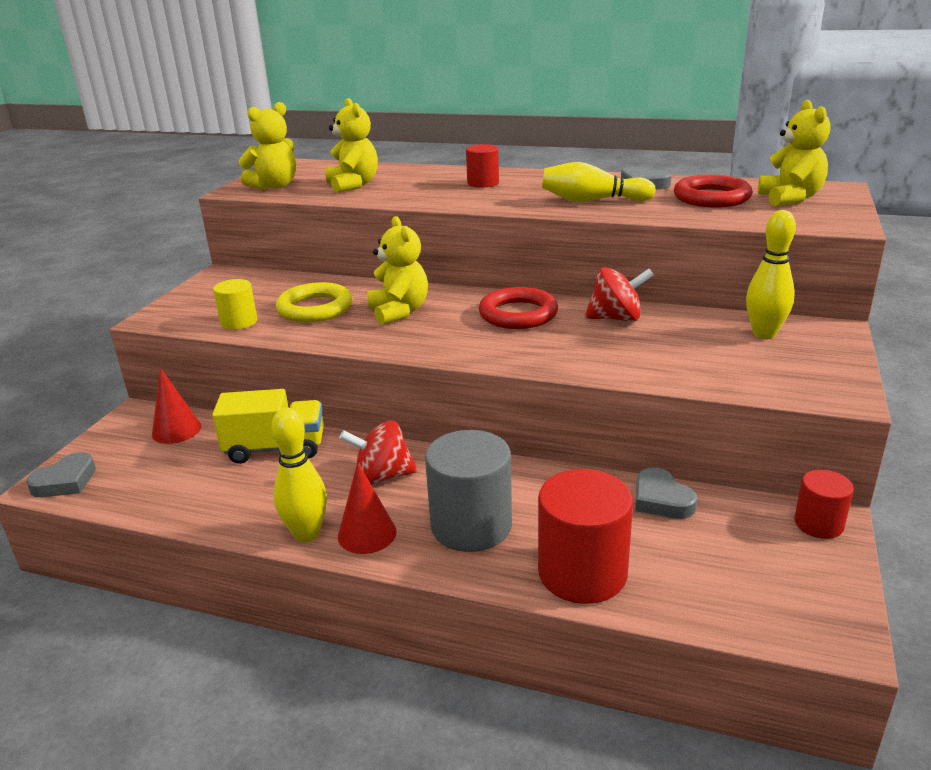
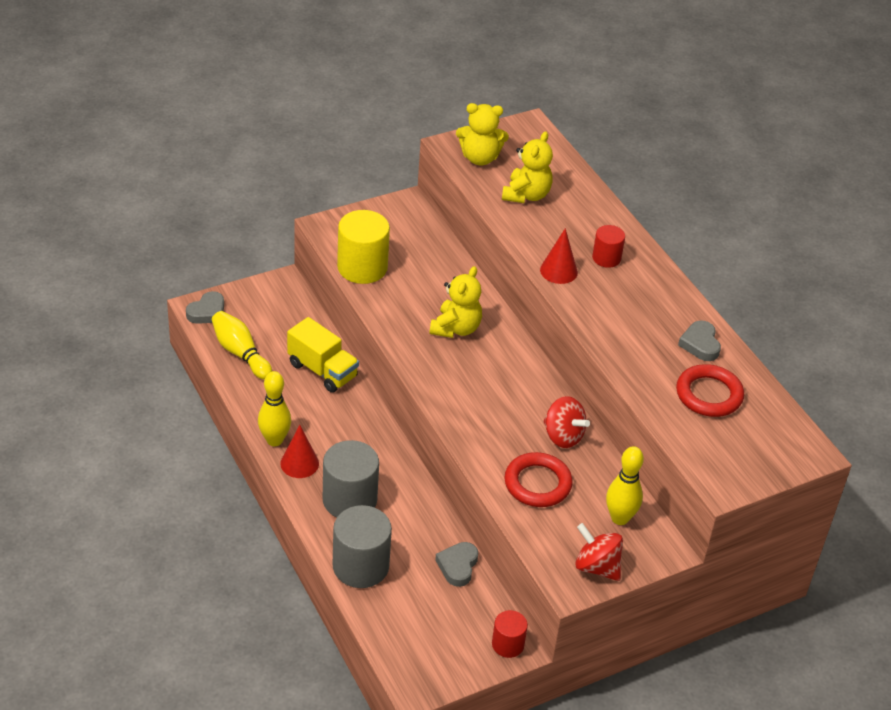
camera: 40 degrees right, 15 degrees up
grey heart [26,452,96,497] -> grey heart turned 45 degrees counterclockwise [186,291,224,324]
red cone [152,368,201,444] -> red cone moved to [540,228,578,284]
yellow cylinder [213,279,257,330] -> yellow cylinder [337,210,390,284], size x1.79
yellow ring [276,282,353,323] -> none
red spinning top [339,421,418,485] -> red spinning top moved to [575,523,623,581]
red ring [479,287,558,329] -> red ring moved to [505,452,573,507]
red cylinder [538,469,633,604] -> grey cylinder [333,505,392,588]
yellow bowling pin [542,162,656,202] -> yellow bowling pin moved to [212,311,272,380]
yellow teddy bear [758,100,831,206] -> none

